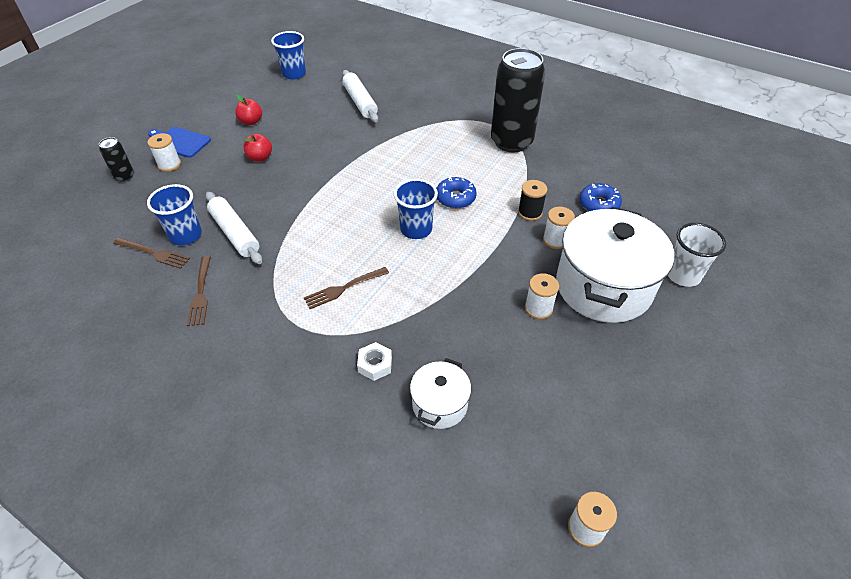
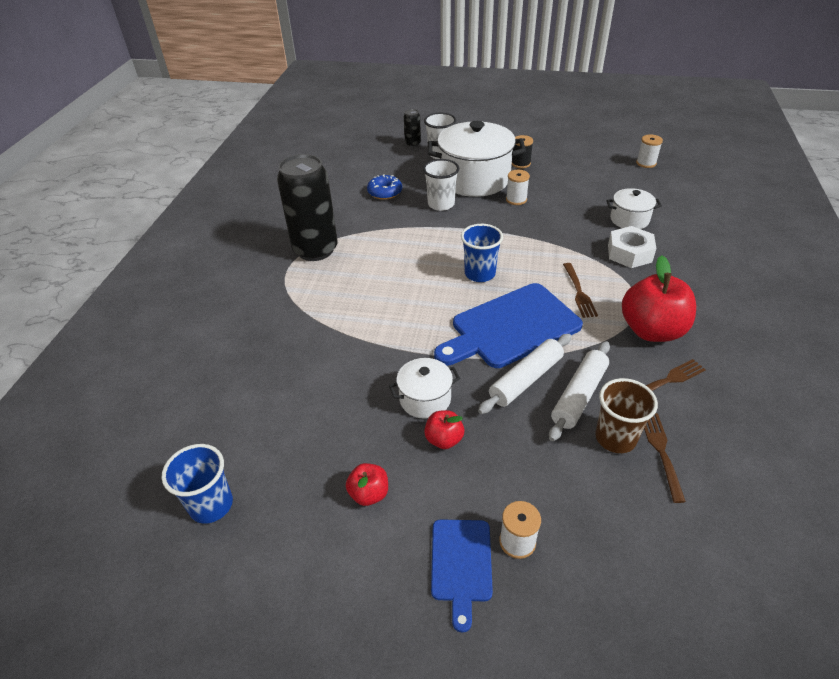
camera: 110 degrees left, 5 degrees down
black can [99,137,134,182] -> black can moved to [404,109,421,147]
blue cup [147,184,202,245] -> brown cup [595,378,658,453]
brown fork [304,267,389,309] -> brown fork turned 45 degrees clockwise [563,263,598,318]
white rolling pin [342,70,378,122] -> white rolling pin moved to [478,334,571,414]
white nut [357,342,392,381] -> white nut [608,226,657,268], size x1.65
blue donut [436,177,477,209] -> none
black spool [518,180,547,221] -> black spool moved to [512,135,533,169]
white spool [543,207,575,249] -> white cup [423,159,459,211]
none -> white pot [389,358,460,419]
none -> blue cutting board [434,283,583,368]
none -> red apple [622,255,696,342]

